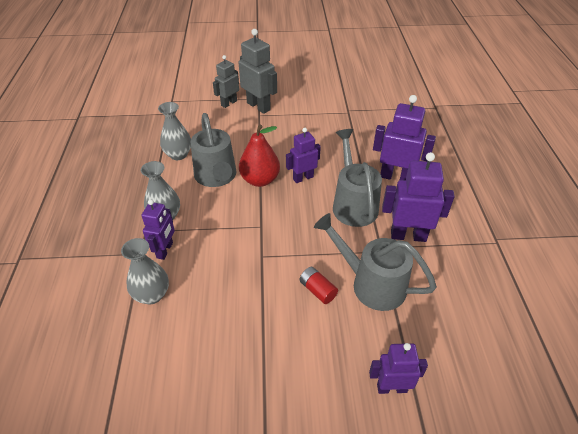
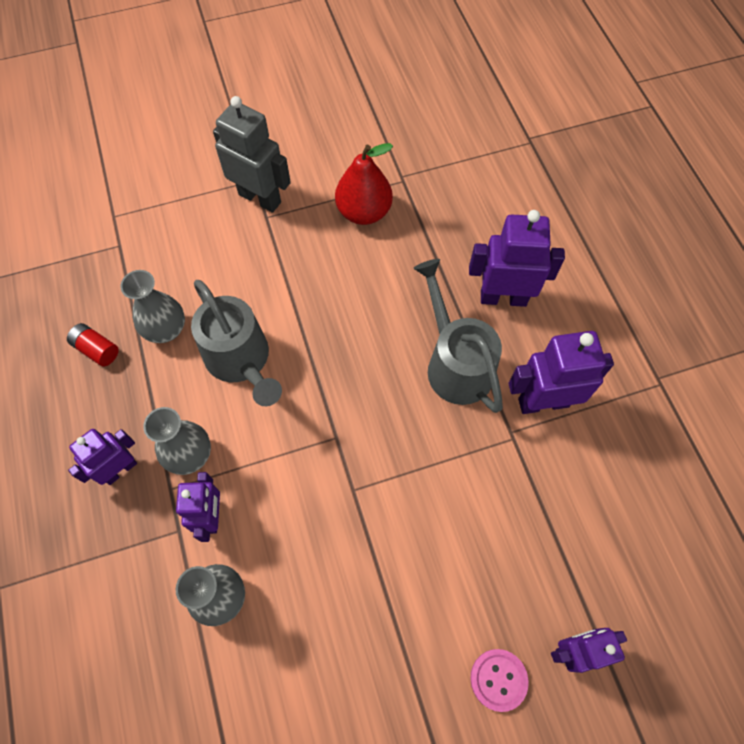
camera: 15 degrees left, 20 degrees up
grey robot [213,55,239,108] -> none
red pear [239,124,280,187] -> red pear moved to [335,143,393,225]
purple robot [286,128,321,183] -> purple robot moved to [68,429,137,485]
red battery [299,267,338,304] -> red battery moved to [67,323,119,367]
grey watering can [314,213,437,311] -> none
none -> pink button [470,649,529,712]

